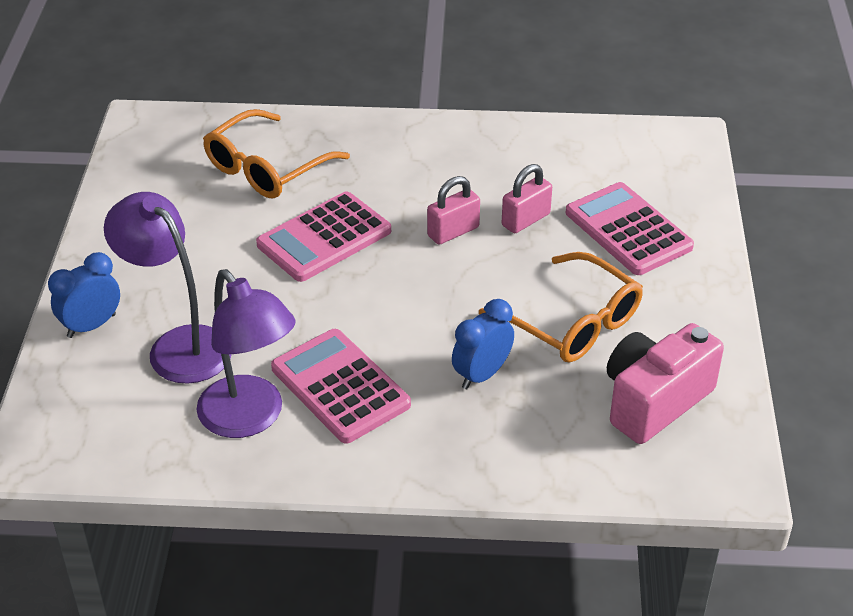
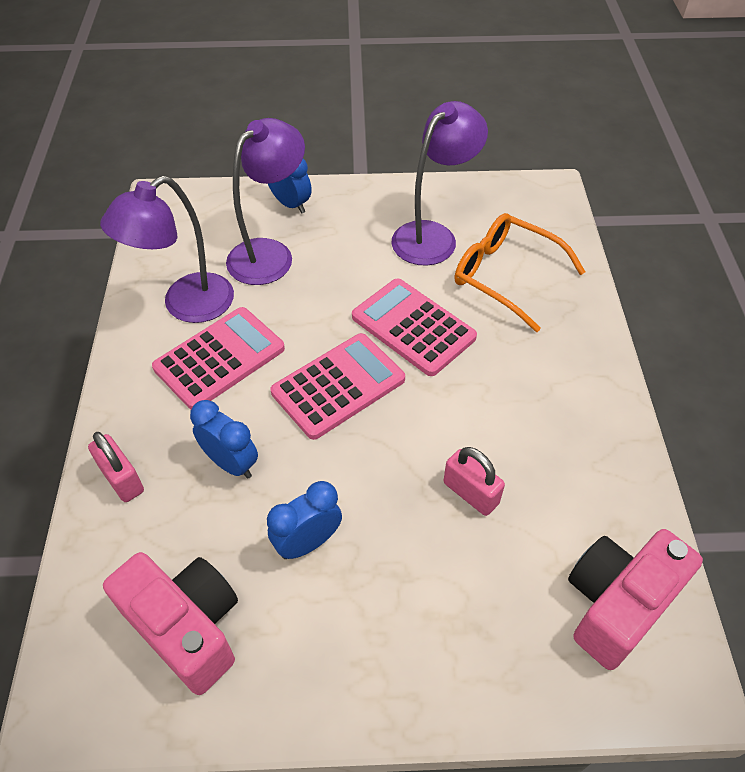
camera: 85 degrees right, 10 degrees up
pink padlock [427,176,480,245] -> pink padlock moved to [88,432,144,502]
orange glasses [479,252,643,363] -> blue clock [267,481,342,559]
pink calculator [566,182,694,275] -> pink calculator moved to [271,333,405,440]
none -> purple lamp [391,101,488,266]
none -> pink camera [568,529,703,670]

